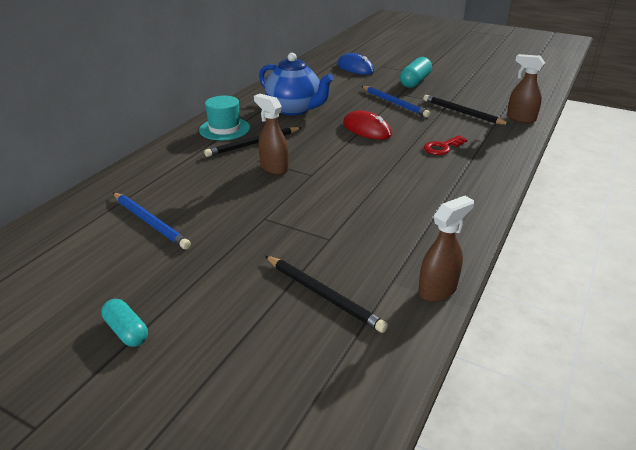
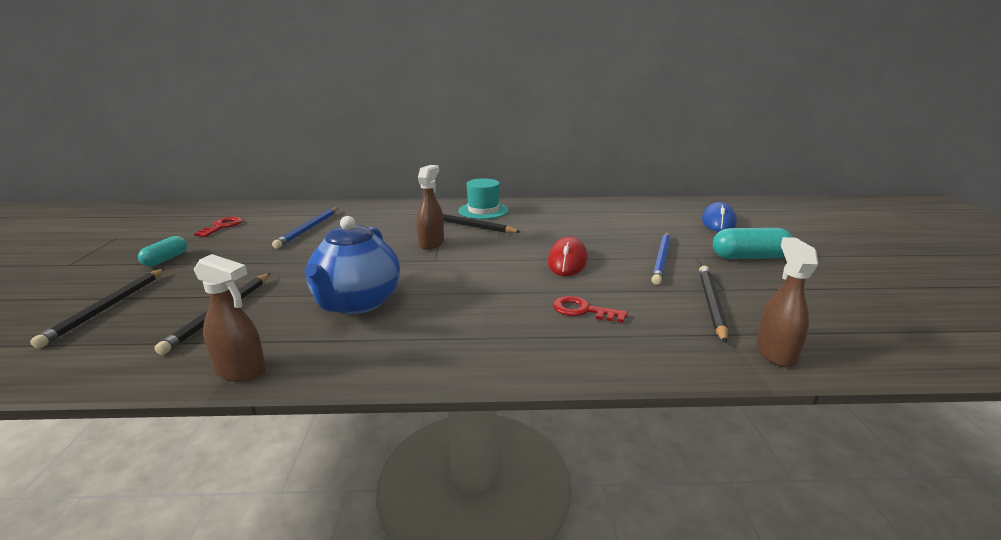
camera: 60 degrees right, 10 degrees down
blue teapot [259,53,334,115] -> blue teapot moved to [304,216,400,314]
none -> black pencil [30,269,165,348]
none -> red key [194,217,243,237]

